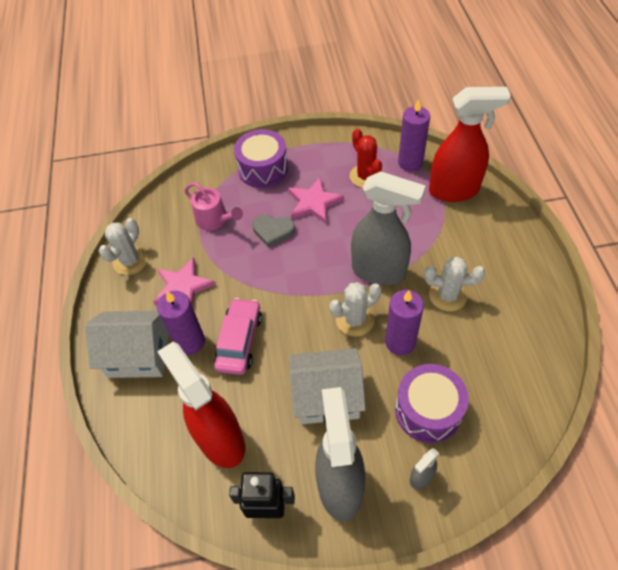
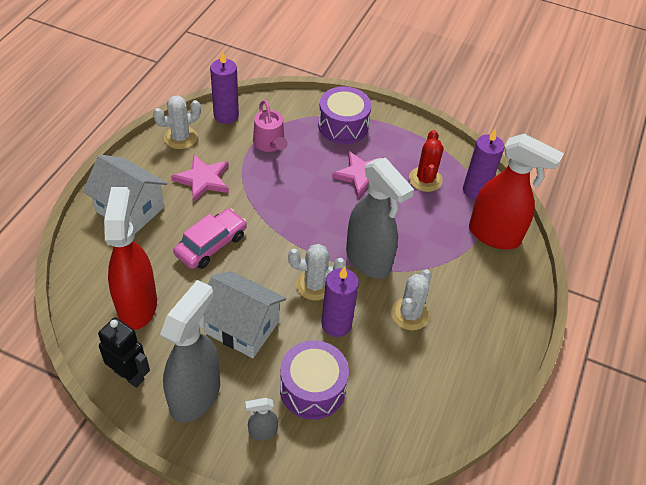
camera: 25 degrees right, 5 degrees down
purple candle [157,291,205,355] -> purple candle moved to [210,51,239,124]
grey heart [252,214,295,248] -> none
white cactus [424,257,485,311] -> white cactus turned 75 degrees clockwise [391,269,432,331]

